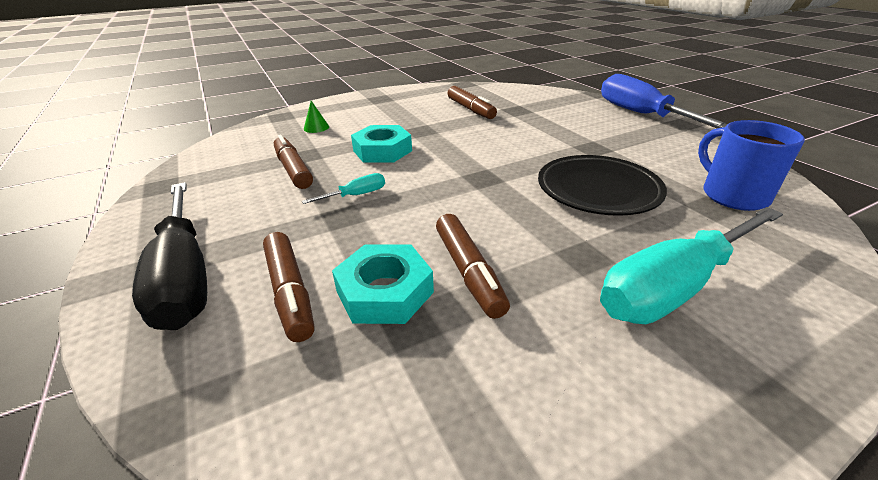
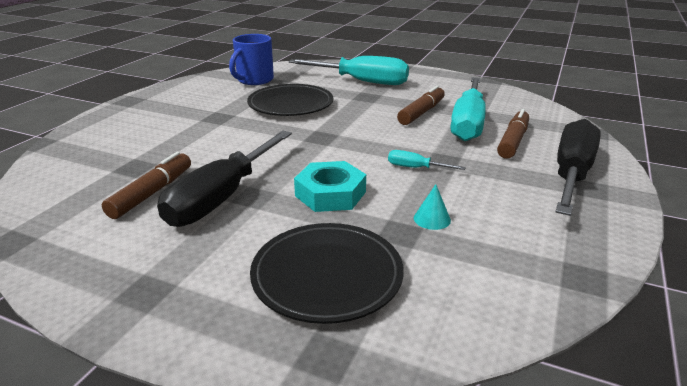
camera: 130 degrees left, 5 degrees down
brown marker [274,135,313,189] -> turquoise cone [414,184,451,230]
green cone [304,101,329,133] -> black plate [250,223,404,324]
turquoise nut [332,244,434,324] -> turquoise screwdriver [450,77,486,141]
blue screwdriver [601,74,727,128] -> none
none -> black screwdriver [157,131,292,227]

